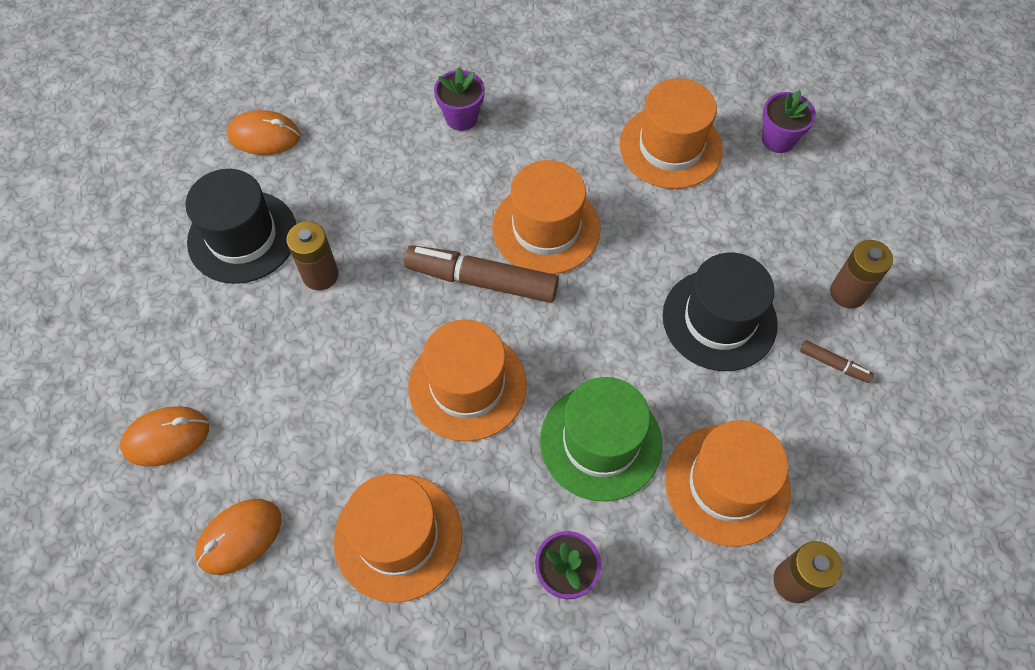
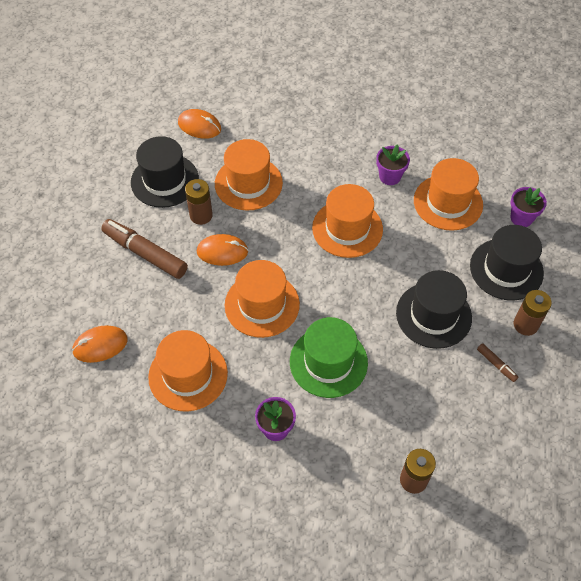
camera: 20 degrees right, 5 degrees down
orange mouse [120,406,209,467] -> orange mouse moved to [197,234,248,266]
brown marker [404,245,559,303] -> brown marker moved to [101,219,188,279]
purple flower pot [434,67,485,131] -> purple flower pot moved to [376,144,410,185]
orange hat [665,420,791,547] -> orange hat moved to [215,139,283,210]
none -> black hat [470,225,544,300]

